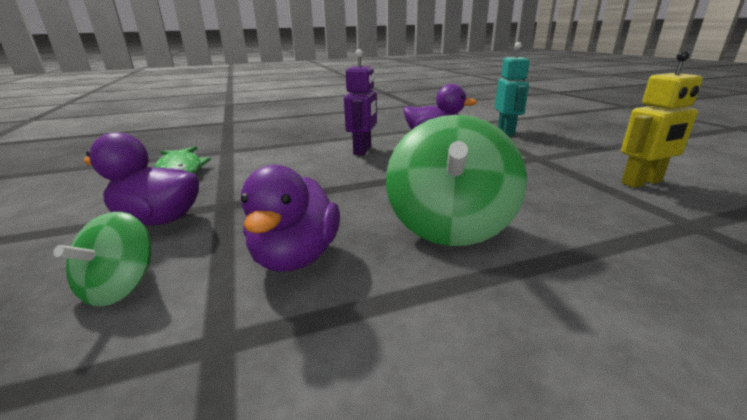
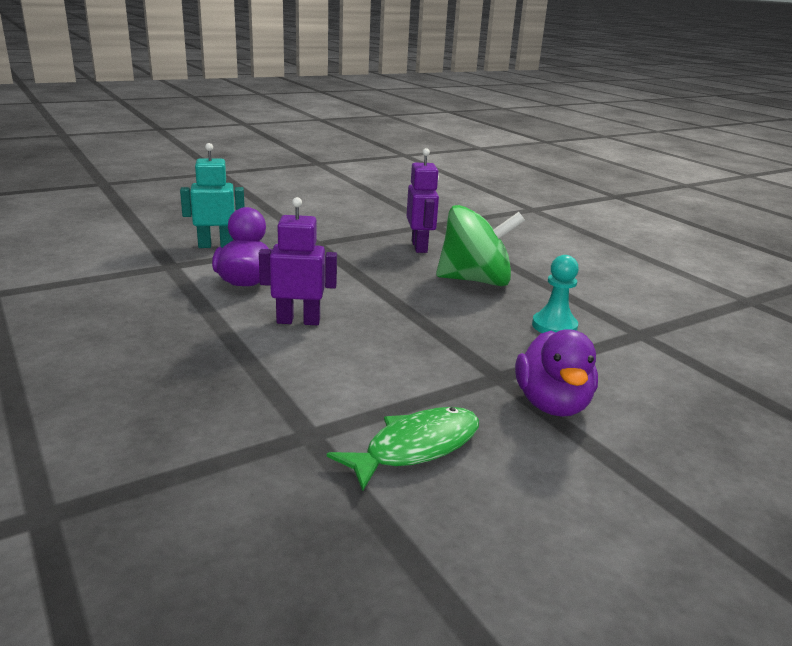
camera: 105 degrees left, 0 degrees up
green spinning top [53,212,151,306] -> none
purple duck [241,165,340,272] -> turquoise pawn [532,255,579,333]
yellow robot [621,50,703,188] -> none
none -> purple robot [407,148,439,253]

